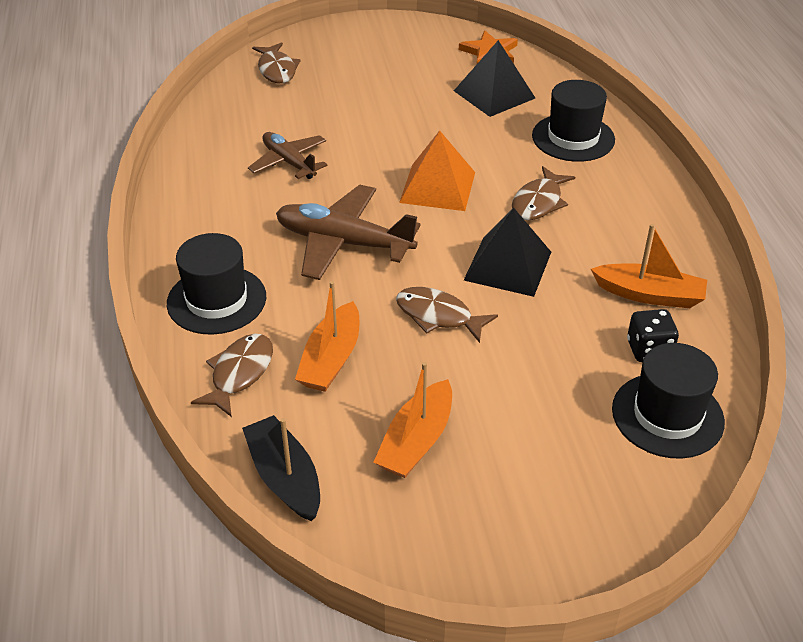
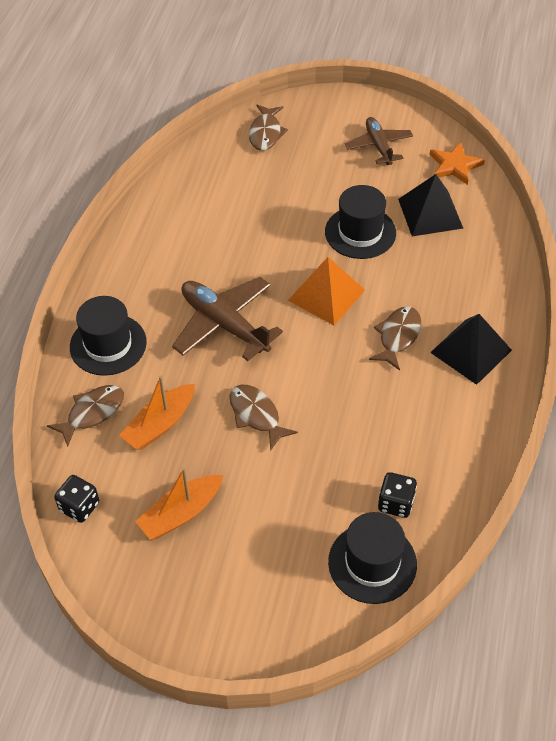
camera: 25 degrees right, 10 degrees up
black boat [242,415,320,521] -> black dice [54,475,99,523]
brown plane [248,132,327,179] -> brown plane moved to [345,117,413,165]
black pyramid [464,208,551,297] -> black pyramid moved to [430,314,512,385]
brown fish [512,166,575,220] -> brown fish turned 150 degrees clockwise [369,306,421,371]
black hat [532,80,615,162] -> black hat moved to [325,185,396,259]
orange boat [591,224,707,308] -> none

